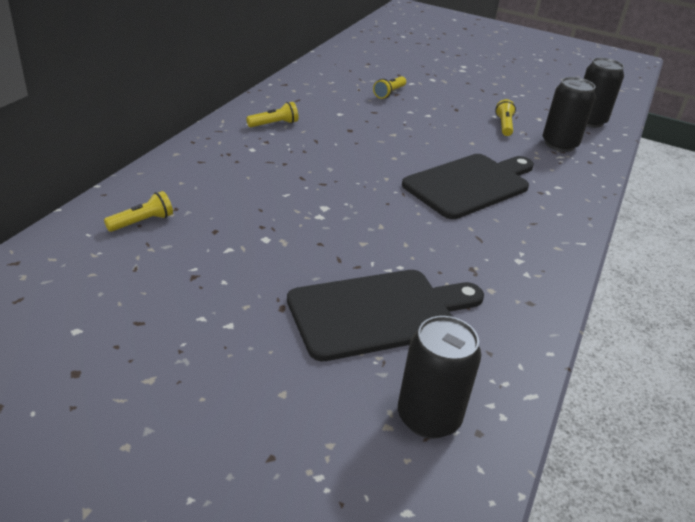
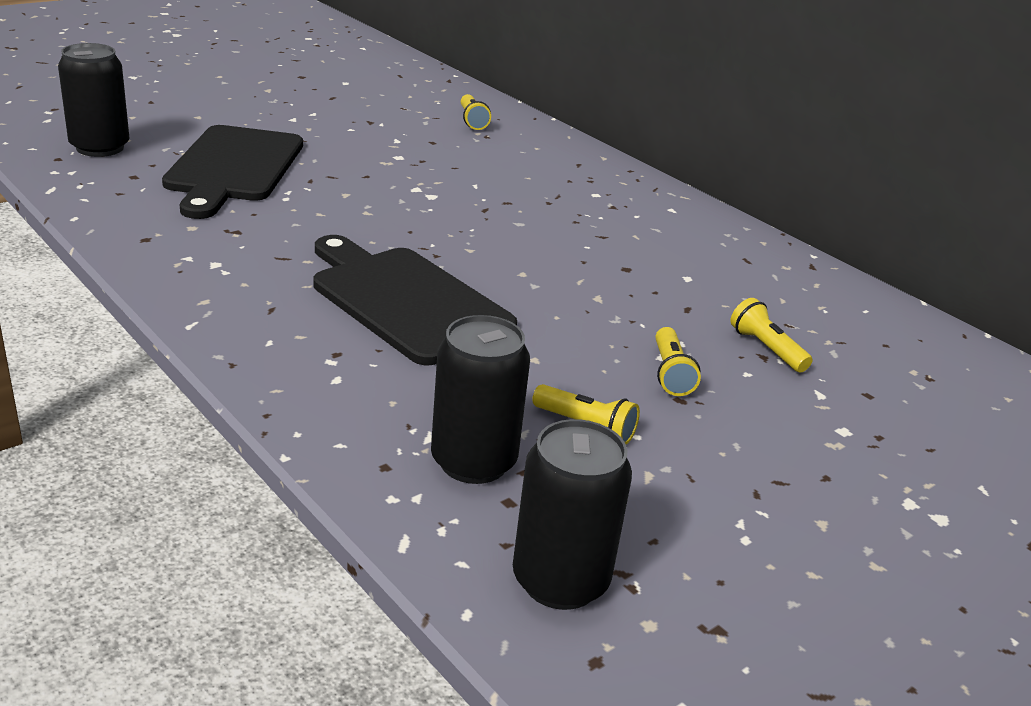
camera: 115 degrees right, 5 degrees down
yellow flashlight [246,102,298,127] -> yellow flashlight moved to [655,327,701,396]
black cutting board [402,154,534,219] -> black cutting board turned 150 degrees clockwise [313,235,517,365]

